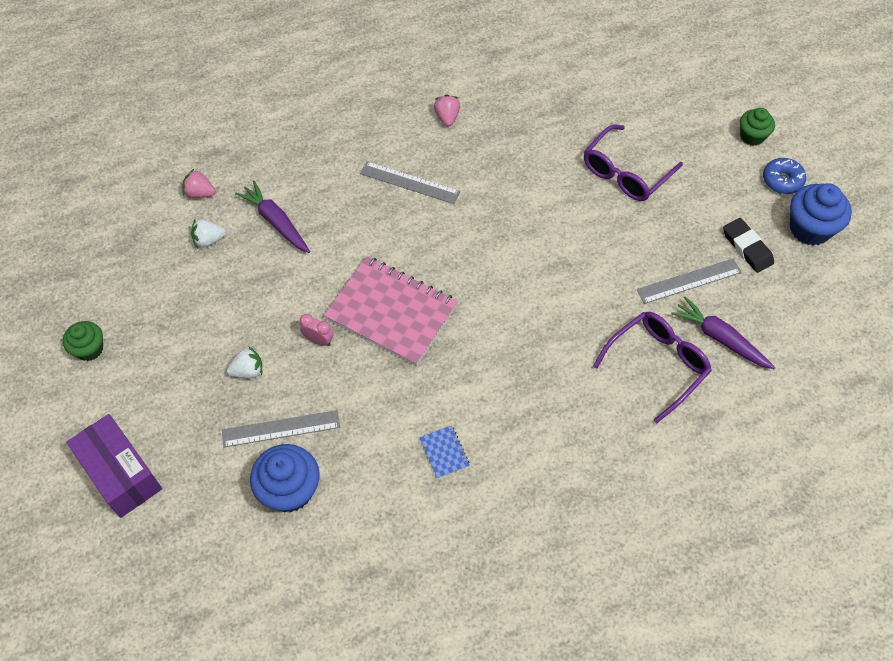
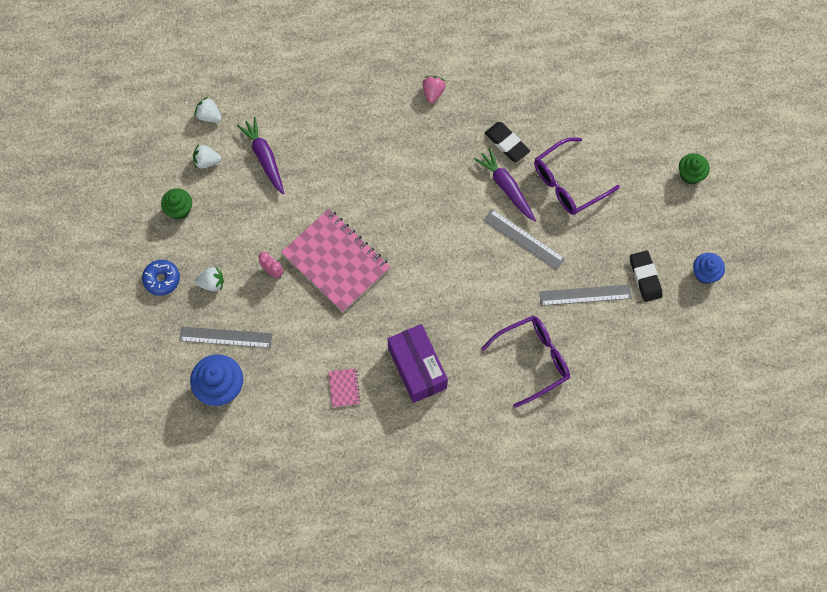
camera: 15 degrees right, 10 degrees up
green cupcake [63,321,103,361] -> green cupcake moved to [161,188,192,219]
purple box [66,414,162,518] -> purple box moved to [388,324,448,403]
pink strawberry [182,169,215,198] -> white strawberry [195,97,222,122]
grey ruler [360,161,460,204] -> grey ruler moved to [484,209,565,270]
blue notebook [420,425,470,479] -> pink notebook [328,368,361,407]
purple carrot [671,296,776,370] -> purple carrot moved to [474,148,536,221]
blue donut [763,158,806,194] -> blue donut moved to [142,260,180,296]
blue cupcake [790,183,852,246] -> blue cupcake [693,253,725,284], size x0.62
none -> black eraser [485,122,530,162]

